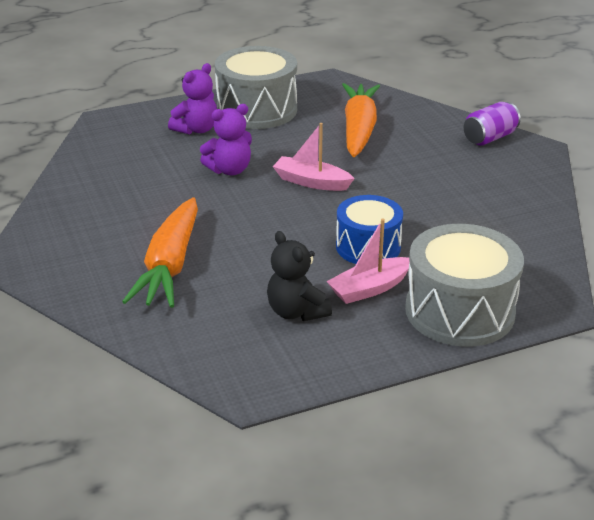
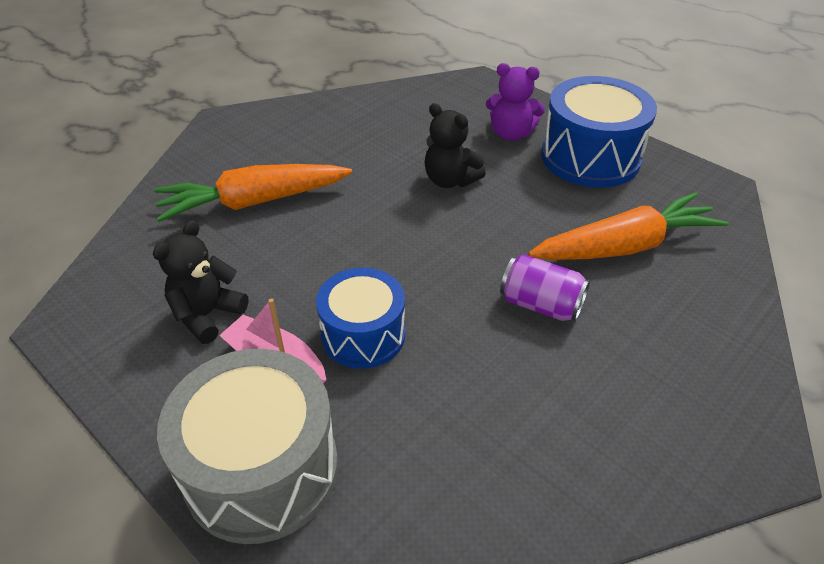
camera: 65 degrees right, 10 degrees up
purple teddy bear [200,104,252,175] -> black teddy bear [424,103,486,188]
grey drum [215,46,297,129] -> blue drum [541,76,657,188]
pink boat [273,123,355,191] -> none
purple can [464,102,521,146] -> purple can moved to [500,254,590,321]

